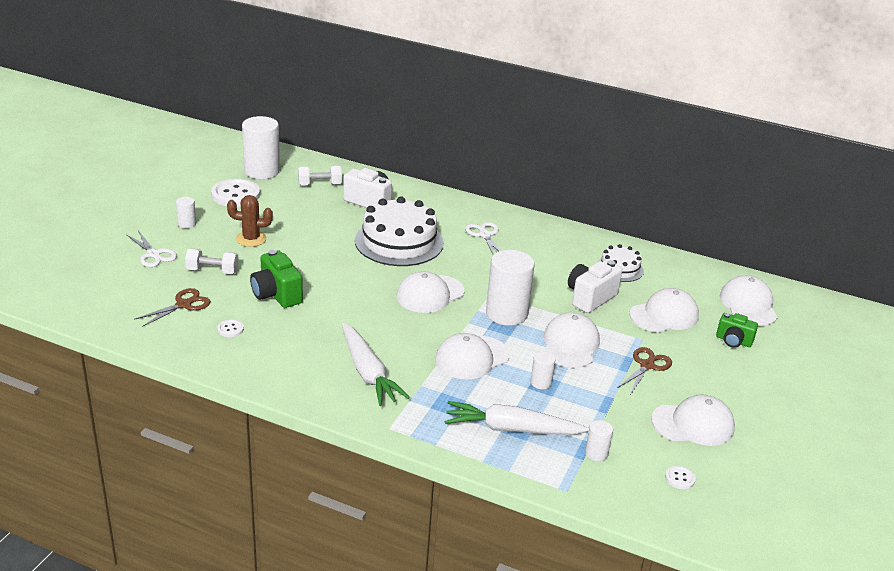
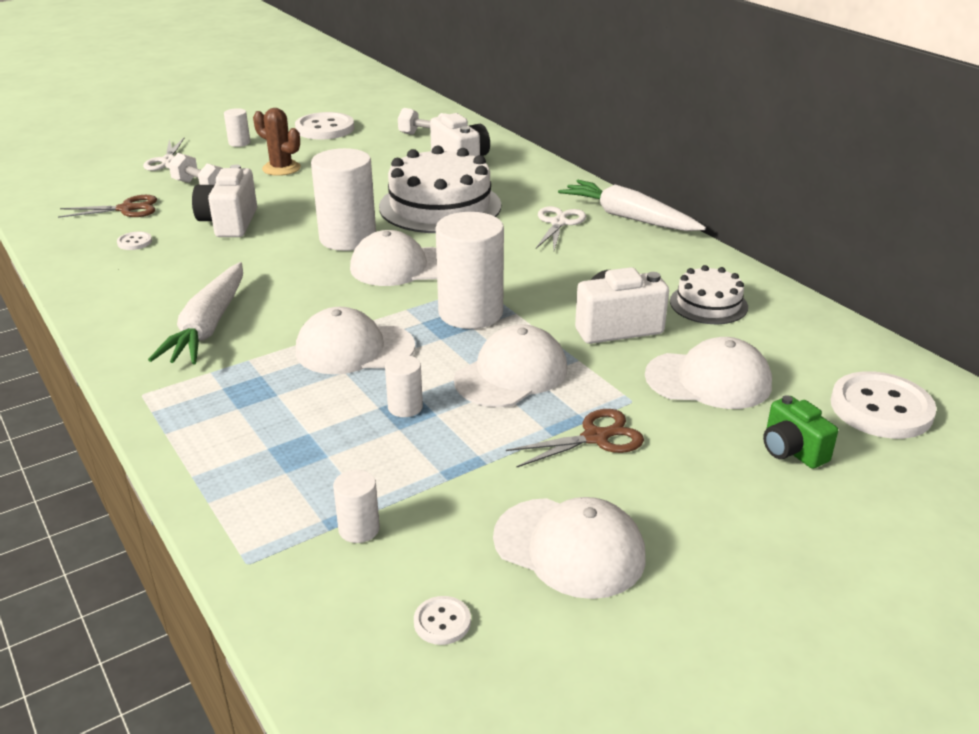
camera: 35 degrees right, 0 degrees up
white cylinder [242,116,280,179] -> white cylinder moved to [311,148,376,251]
green camera [250,250,303,308] -> white camera [192,164,257,237]
white carrot [445,401,589,435] -> white carrot moved to [558,180,706,231]
white cap [720,275,778,326] -> white button [831,371,937,439]

